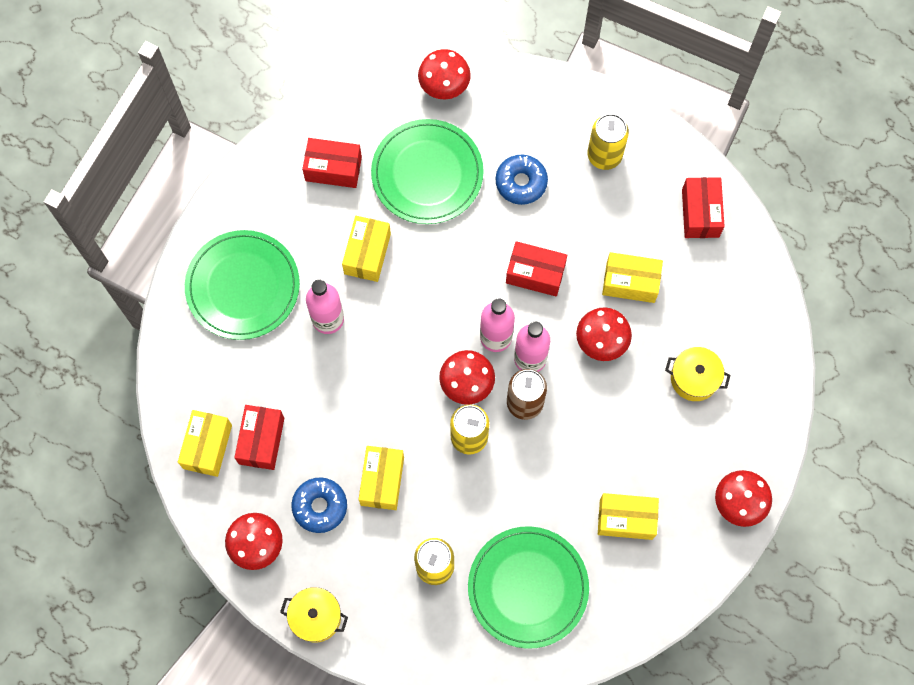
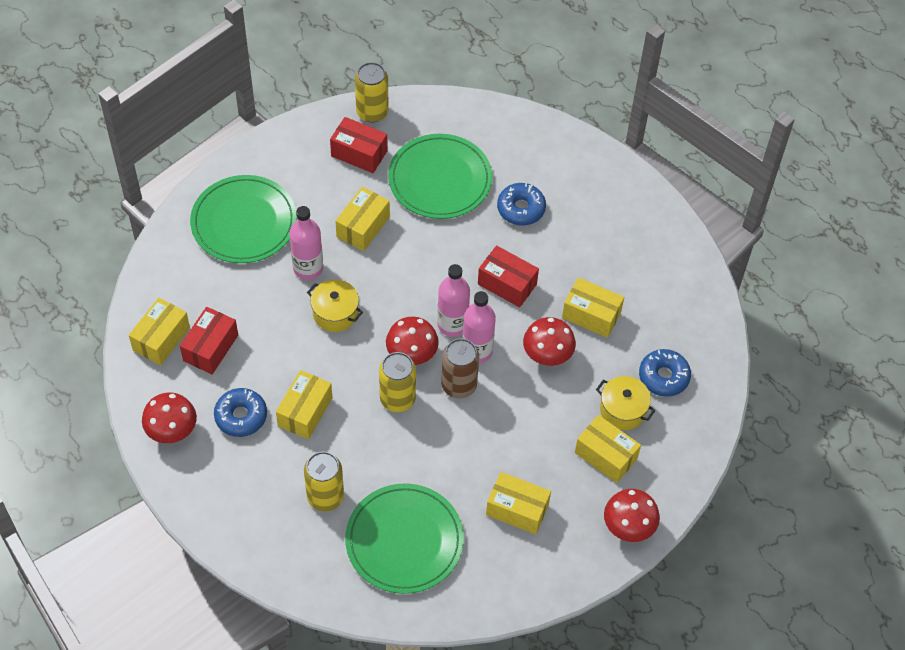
camera: 15 degrees right, 15 degrees down
yellow pot [280,587,348,642] -> yellow pot moved to [307,280,363,332]
red mushroom [418,49,471,99] -> none
yellow can [587,114,629,170] -> yellow can moved to [355,62,389,123]
red box [682,177,725,238] -> none
none -> yellow box [575,415,641,483]
none -> blue donut [639,349,691,397]

